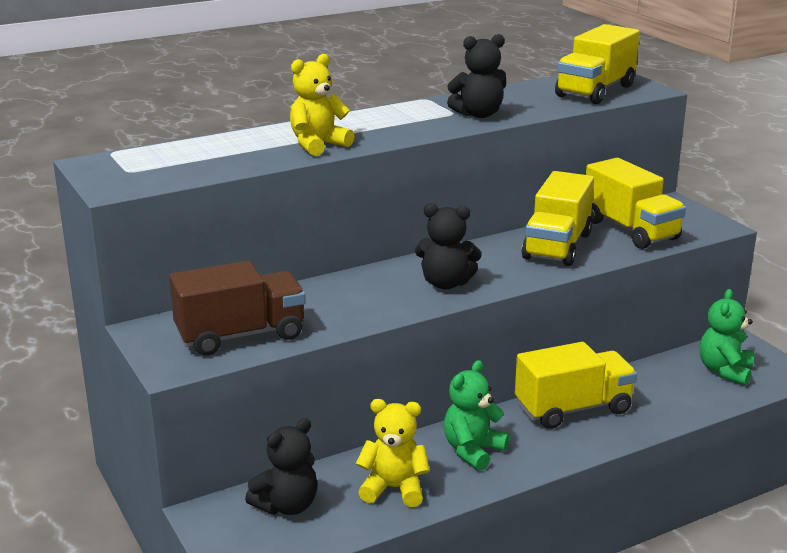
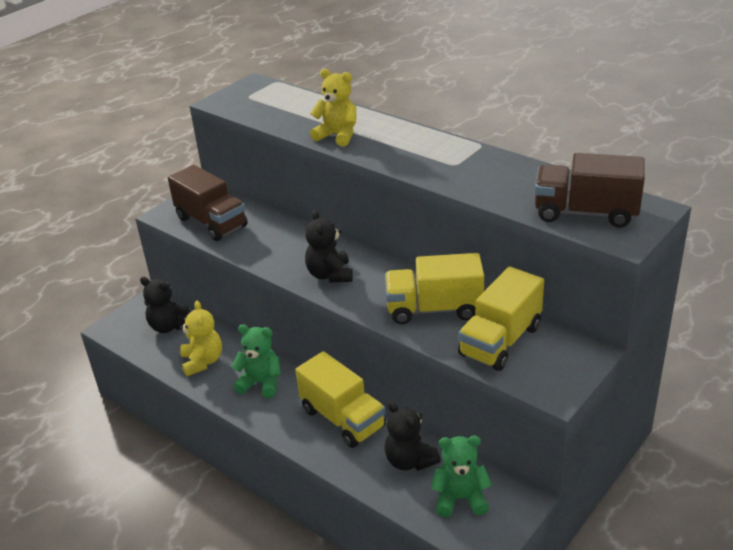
camera: 70 degrees right, 10 degrees up
black teddy bear [447,34,506,118] -> black teddy bear moved to [384,401,441,471]
yellow truck [555,24,640,104] -> brown truck [535,153,645,228]

